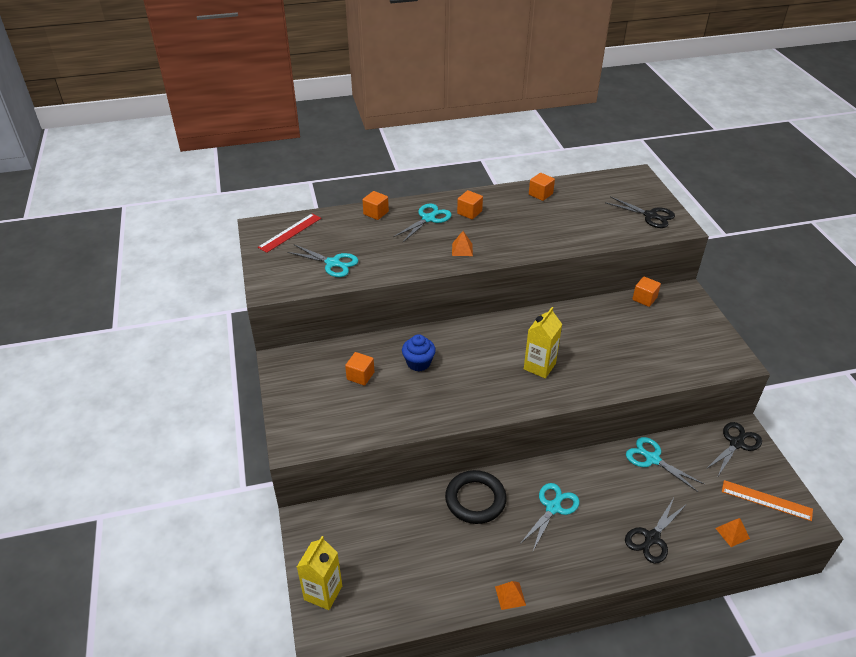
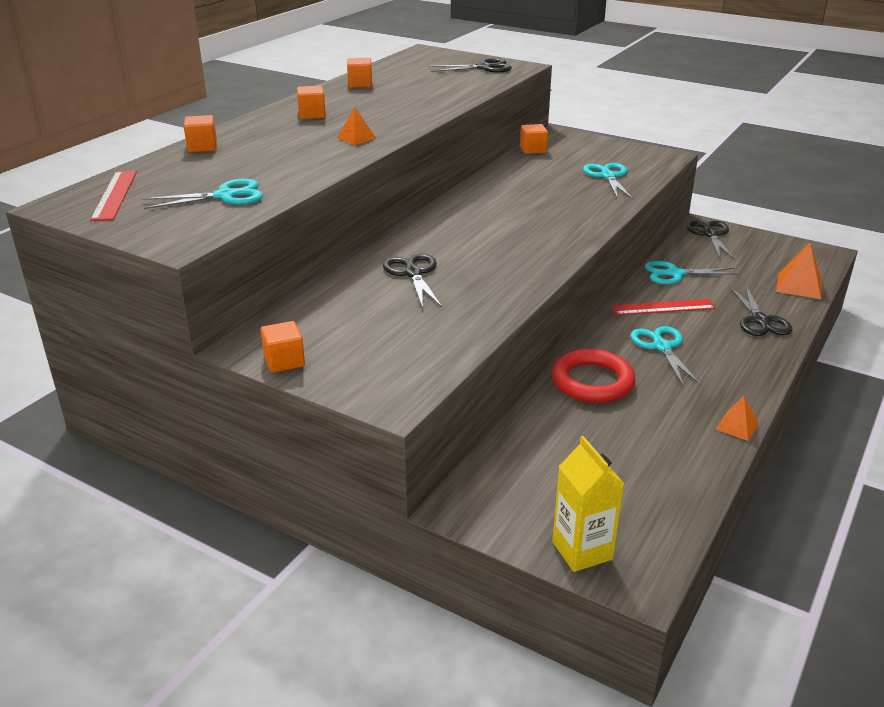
camera: 45 degrees left, 10 degrees down
orange cube [345,352,375,386] -> orange cube moved to [260,321,305,373]
turquoise scissors [393,203,452,242] -> turquoise scissors moved to [583,163,633,199]
blue cupcake [402,334,436,371] -> black scissors [383,254,442,309]
black ring [445,470,507,524] -> red ring [552,349,636,403]
yellow carton [524,307,562,378] -> none
orange pyramid [715,518,750,547] -> orange pyramid [776,243,822,299], size x1.61
orange ruler [722,480,813,521] -> none
none -> red ruler [611,299,716,315]

